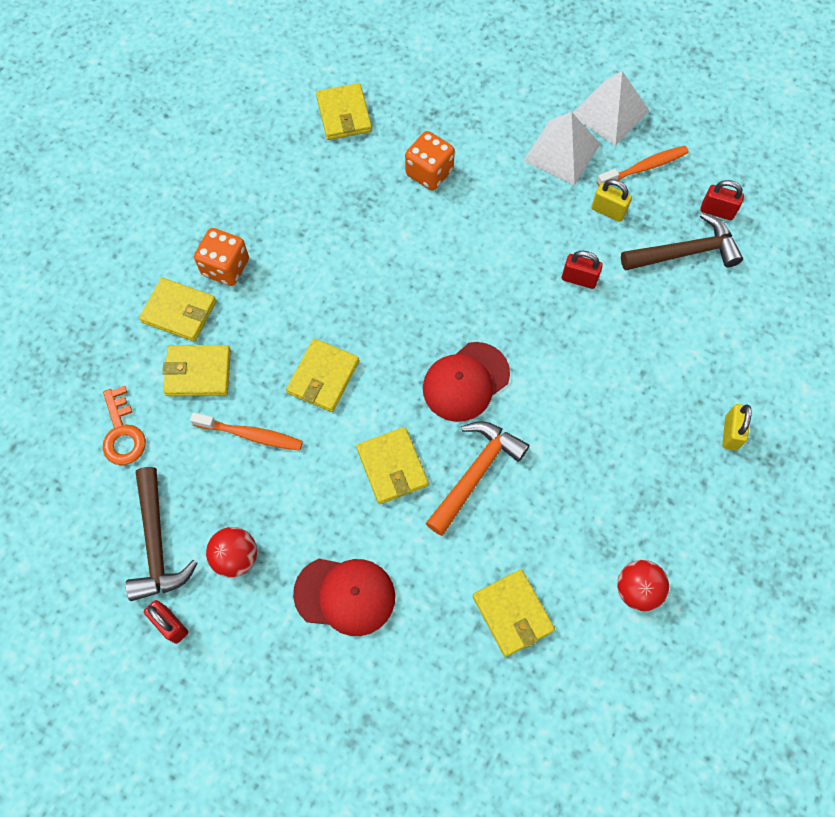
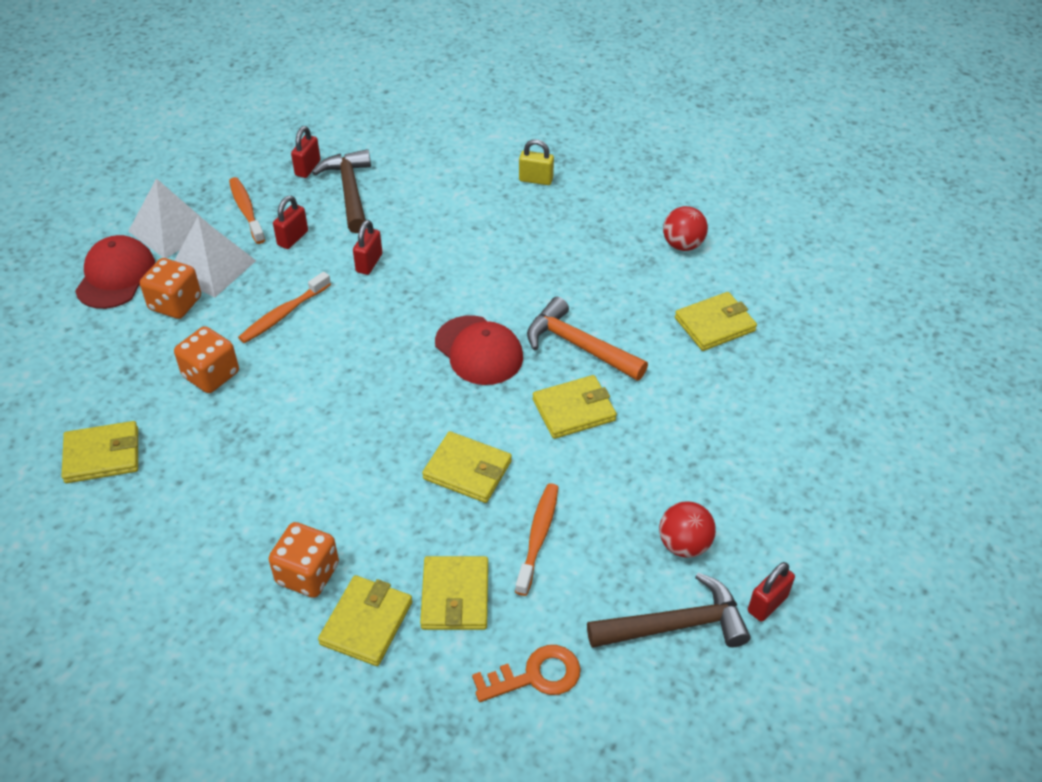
camera: 90 degrees left, 20 degrees down
red cap [293,559,395,636] -> red cap moved to [75,235,155,309]
yellow padlock [592,179,632,222] -> red padlock [273,196,308,249]
none -> orange dice [140,258,201,319]
none -> orange toothbrush [238,272,331,343]

